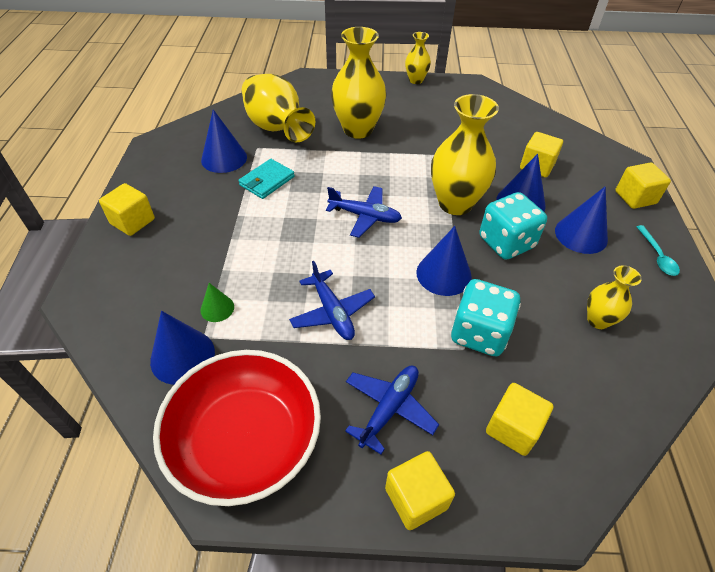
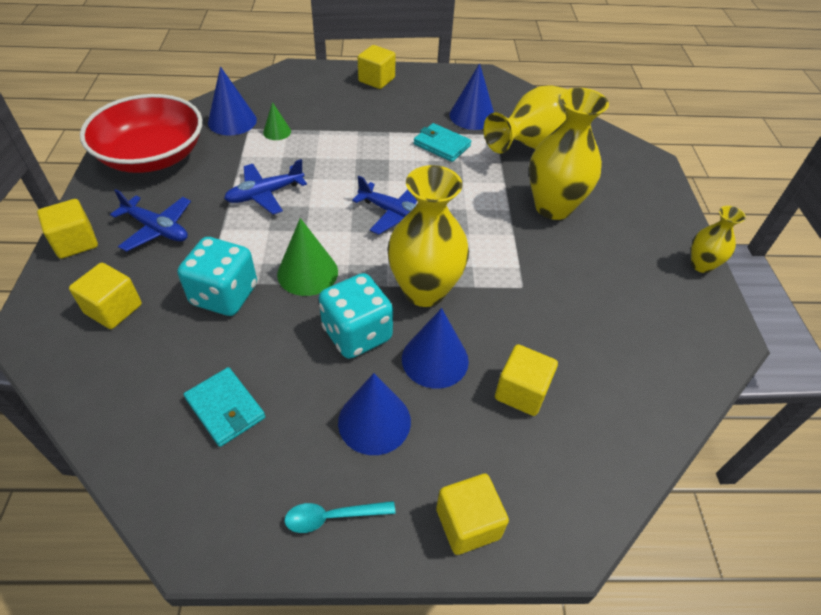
camera: 85 degrees right, 0 degrees up
blue plane [326,186,402,238] -> blue plane turned 75 degrees counterclockwise [352,176,417,235]
blue cone [416,226,472,296] -> green cone [277,218,338,296]
yellow vase [587,265,642,329] -> turquoise wallet [184,367,265,447]

